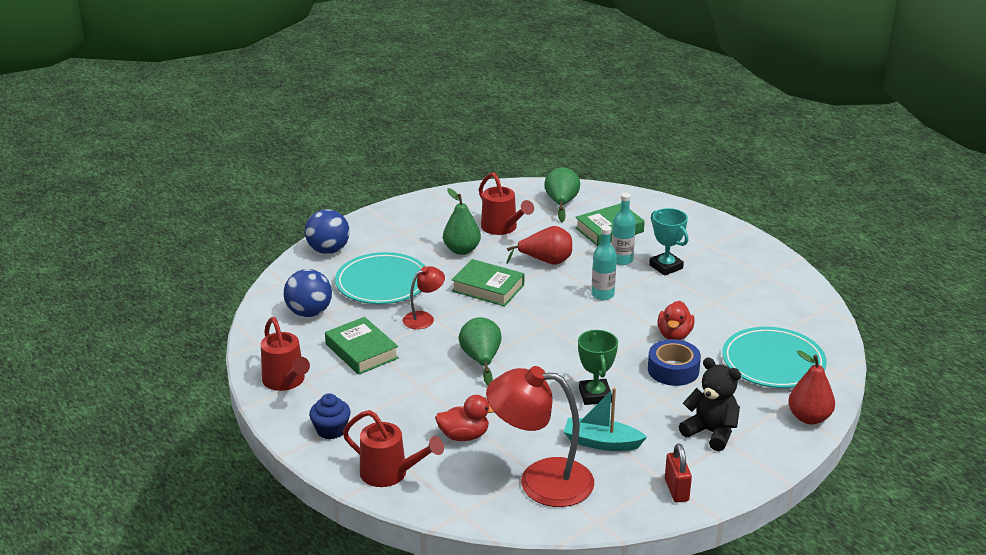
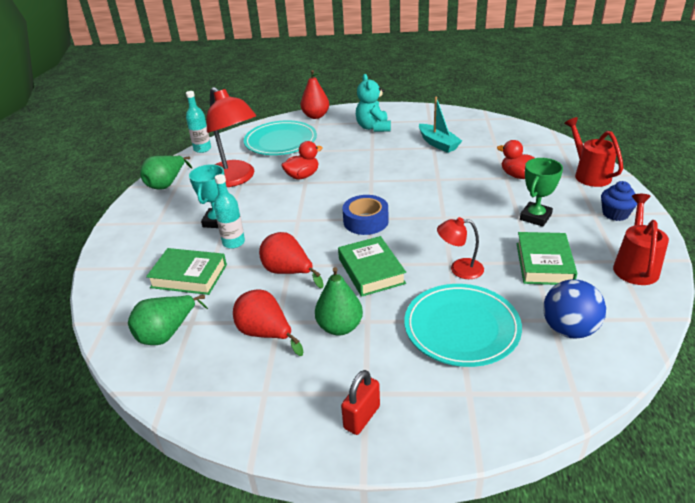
camera: 135 degrees left, 5 degrees up
blue ball [305,209,350,254] -> none
green pear [459,317,502,386] -> green pear moved to [140,156,192,190]
red watering can [479,172,534,235] -> red pear [233,290,303,356]
red lamp [486,366,594,507] -> red lamp moved to [207,87,256,187]
green trophy [578,330,618,405] -> green trophy moved to [520,158,563,227]
turquoise bottle [591,226,617,300] -> turquoise bottle moved to [186,91,211,153]
blue tape [648,339,701,386] -> blue tape moved to [343,195,389,235]
red padlock [665,443,692,503] -> red padlock moved to [341,370,380,435]
black teddy bear [679,357,741,451] -> turquoise teddy bear [356,74,391,132]

